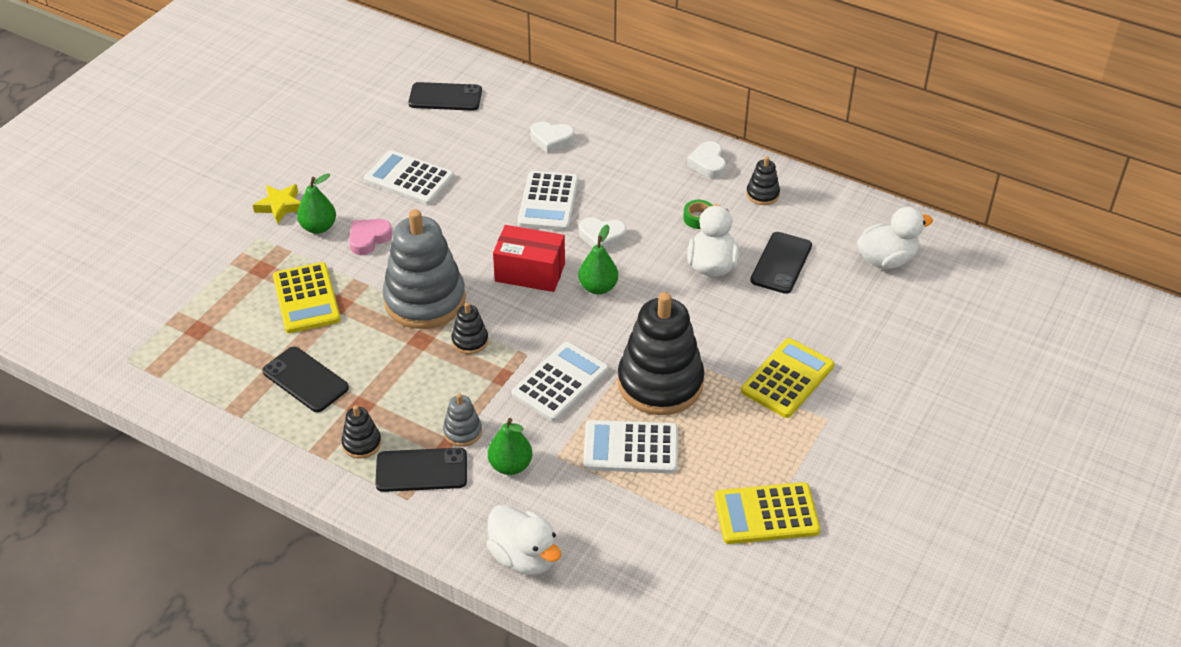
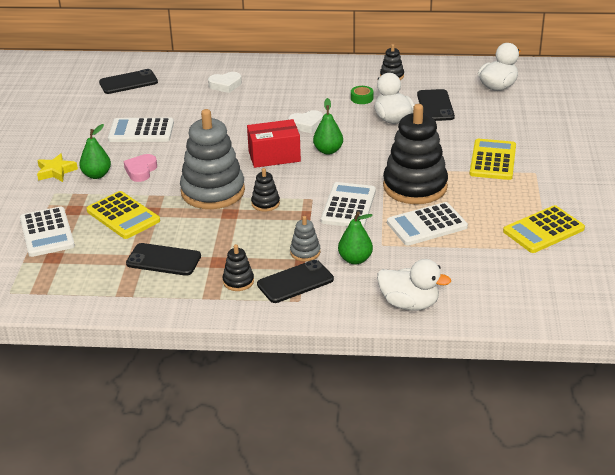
camera: 25 degrees left, 10 degrees down
white calculator [518,171,578,231] -> white calculator moved to [20,206,75,257]
white heart [687,141,726,178] -> none

